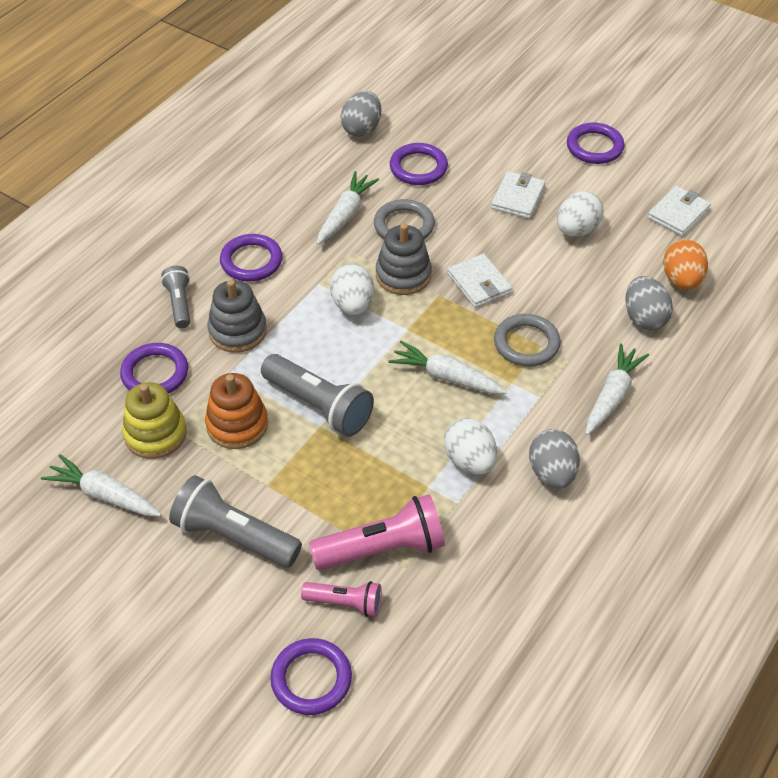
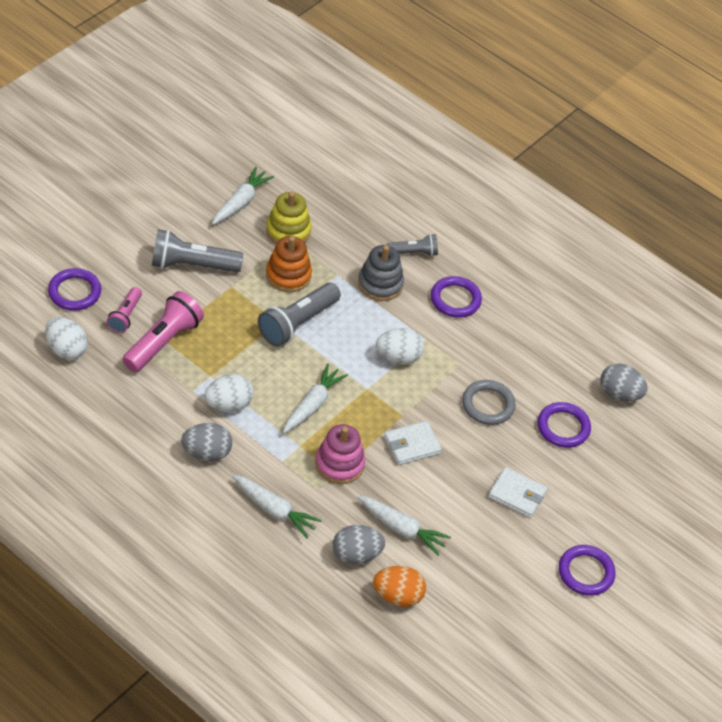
camera: 90 degrees right, 0 degrees up
purple ring [120,343,188,394] -> none
grey flashlight [169,475,302,567] -> grey flashlight turned 120 degrees counterclockwise [152,229,243,272]
pink flashlight [309,494,445,570] -> pink flashlight turned 135 degrees counterclockwise [122,291,204,372]
white carrot [317,171,379,245] -> white carrot moved to [357,496,451,556]
grey stacking toy [376,223,432,295] -> none
grey ring [494,314,561,367] -> pink stacking toy [315,424,365,484]
white egg [557,191,603,237] -> white egg moved to [45,317,88,360]
white wallet [648,186,711,236] -> none

